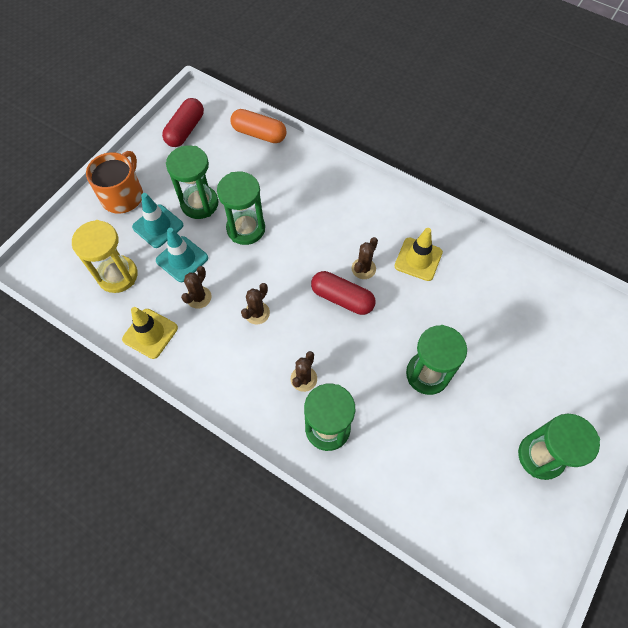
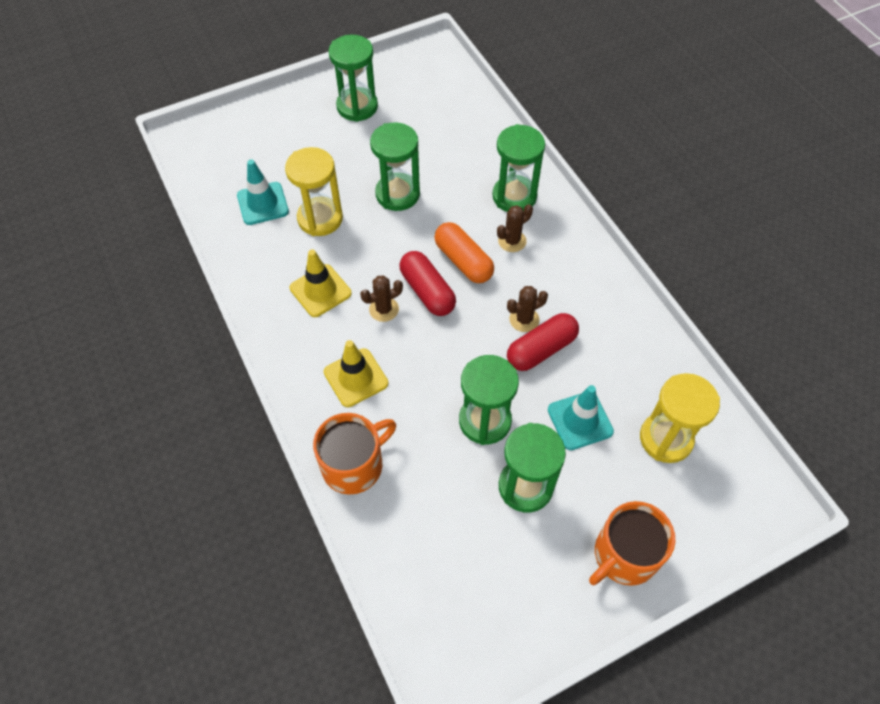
camera: 150 degrees left, 5 degrees down
yellow traffic cone [122,307,178,359] -> yellow traffic cone moved to [324,340,388,407]
turquoise traffic cone [132,193,183,248] -> turquoise traffic cone moved to [237,159,289,225]
red capsule [162,98,204,147] -> red capsule moved to [507,313,579,371]
brown cactus [181,266,212,309] -> none
orange capsule [231,109,286,143] -> orange capsule moved to [434,222,494,283]
none -> yellow hourglass [285,147,343,236]
none -> orange mug [313,413,396,494]

